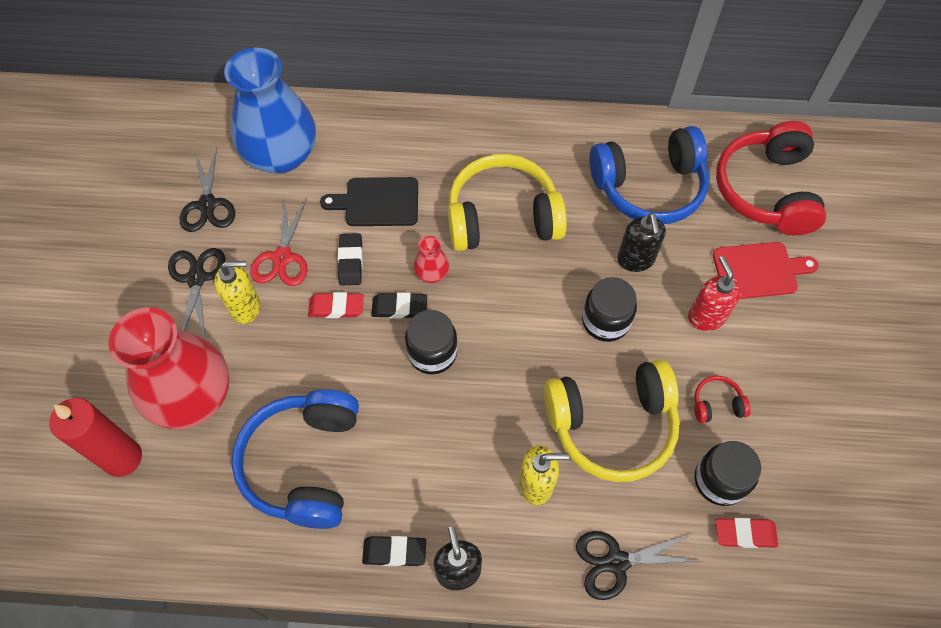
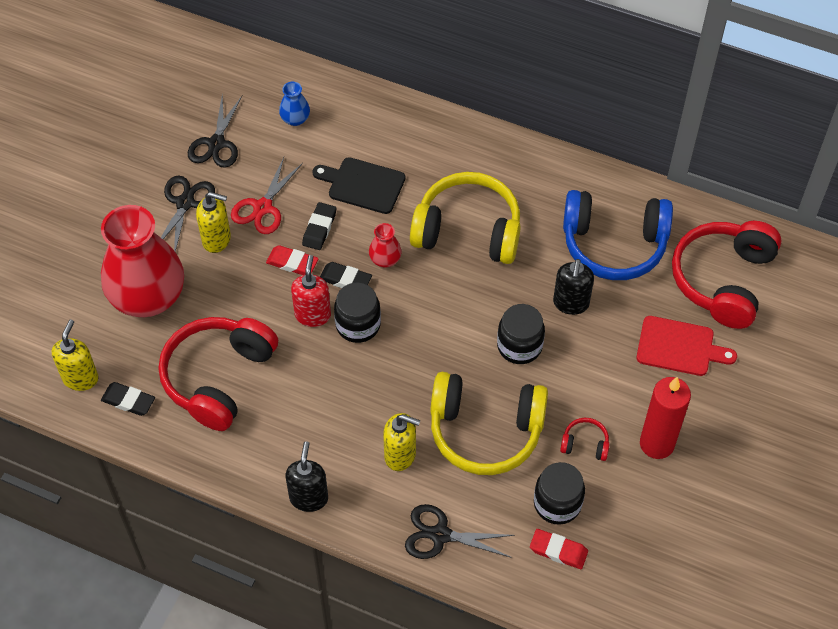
camera: 20 degrees right, 5 degrees down
red candle [49,398,142,477] -> red candle moved to [640,377,691,459]
blue vase [224,48,316,174] -> blue vase [279,82,310,126], size x0.41
blue headphones [231,389,359,529] -> red headphones [159,317,278,431]
black eraser [362,536,426,566] -> black eraser moved to [101,382,155,416]
red soap dispenser [688,256,742,331] -> red soap dispenser moved to [291,255,331,327]
none -> yellow soap dispenser [52,320,99,391]

